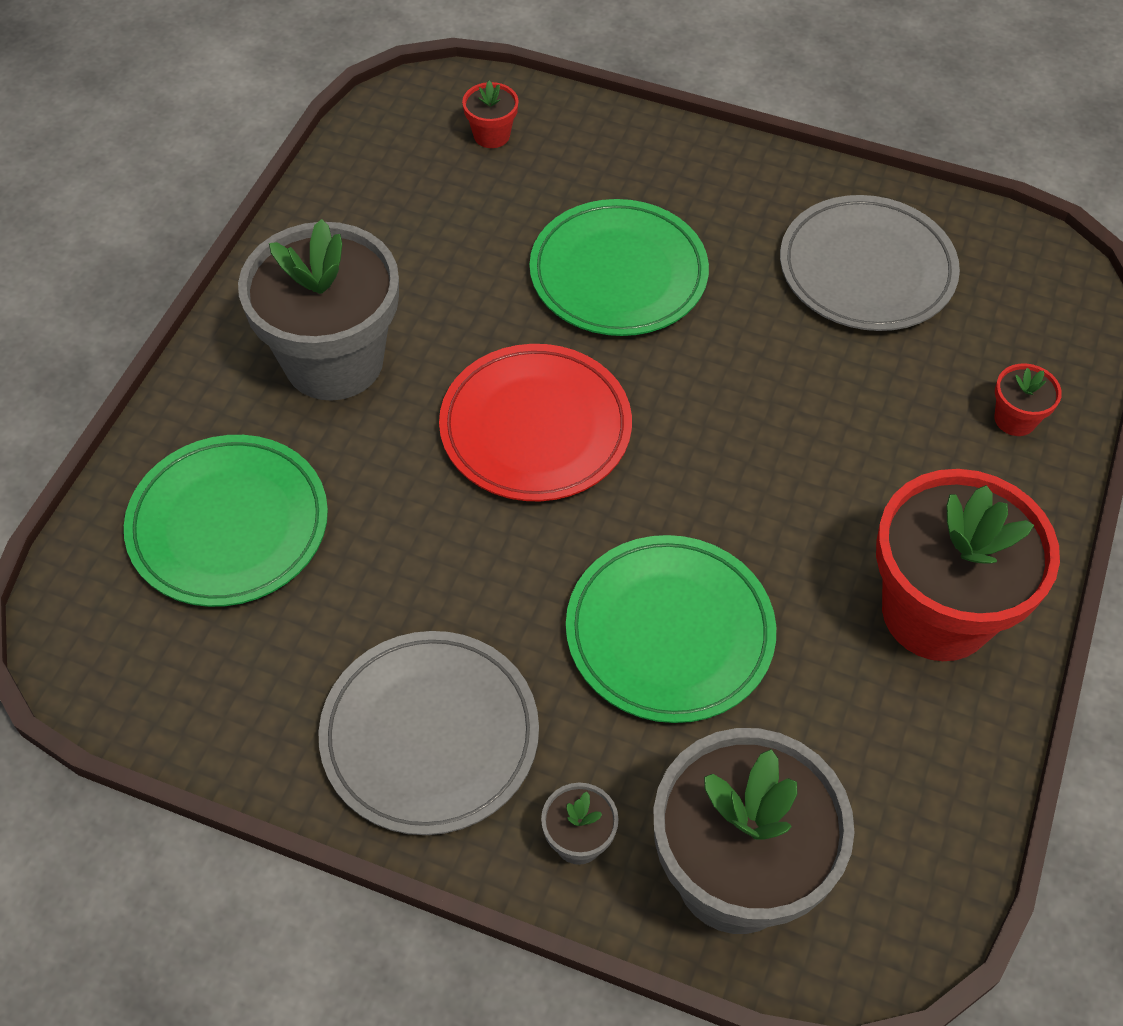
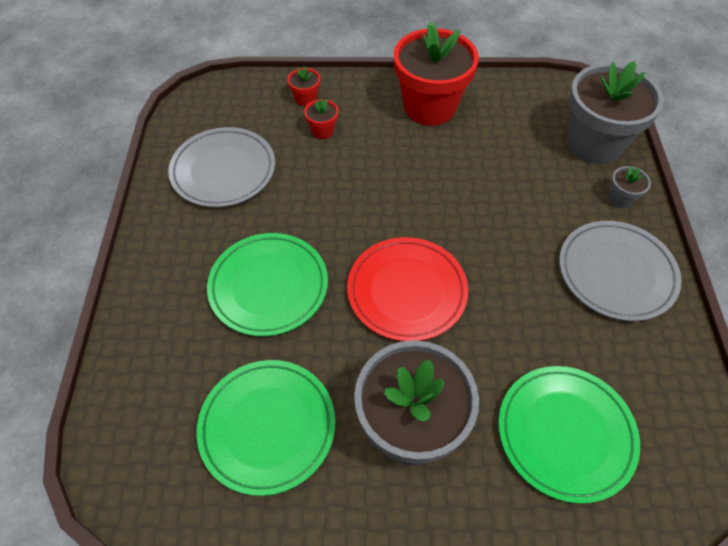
camera: 110 degrees left, 0 degrees up
red flower pot [462,81,519,148] -> red flower pot moved to [304,99,338,139]
green plate [566,535,776,723] -> green plate moved to [196,360,335,496]

